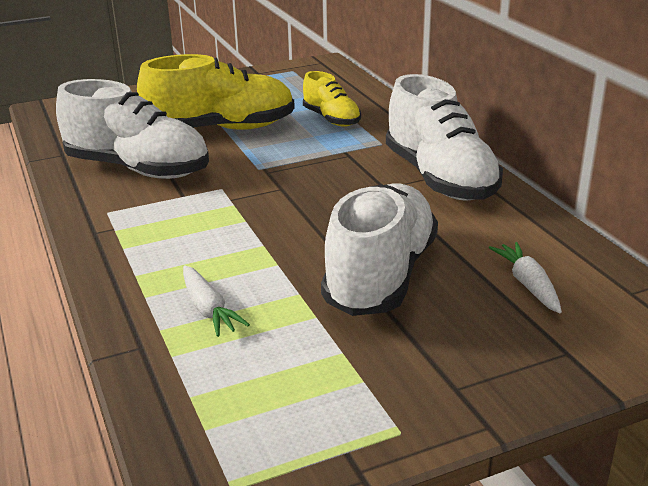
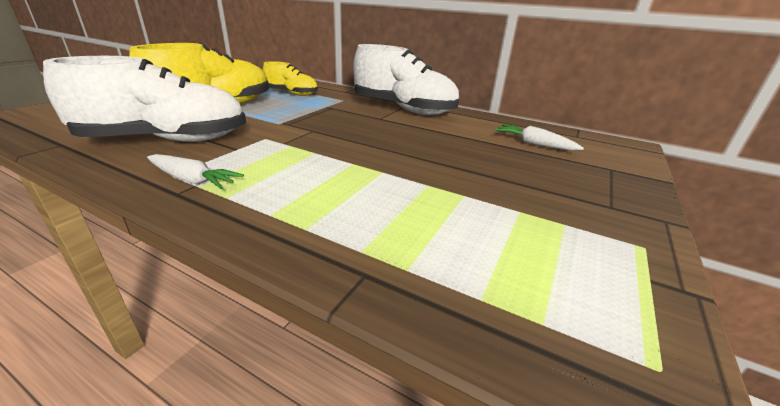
camera: 40 degrees left, 0 degrees up
white carrot [183,265,250,337] -> white carrot moved to [147,154,244,189]
white shoe [321,183,438,316] -> none

